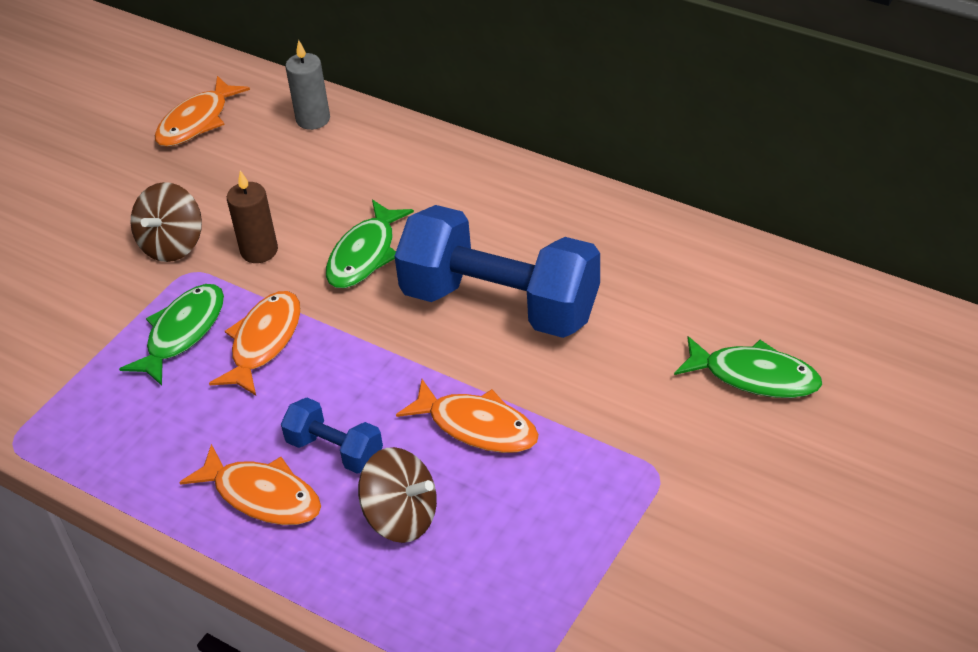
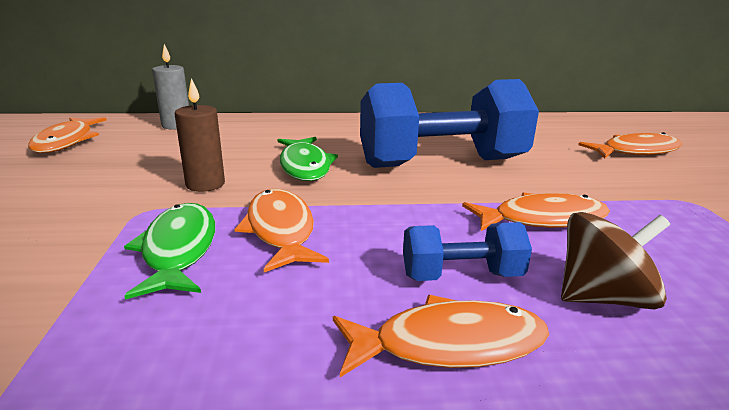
camera: 40 degrees left, 20 degrees down
brown spinning top [130,182,202,262] -> none
green fish [674,336,822,398] -> orange fish [578,132,682,158]

